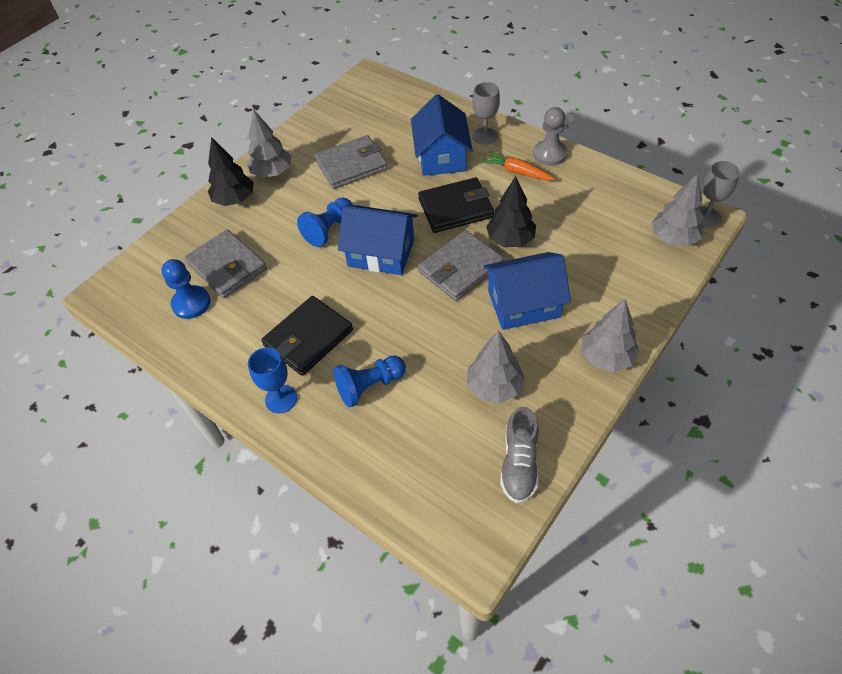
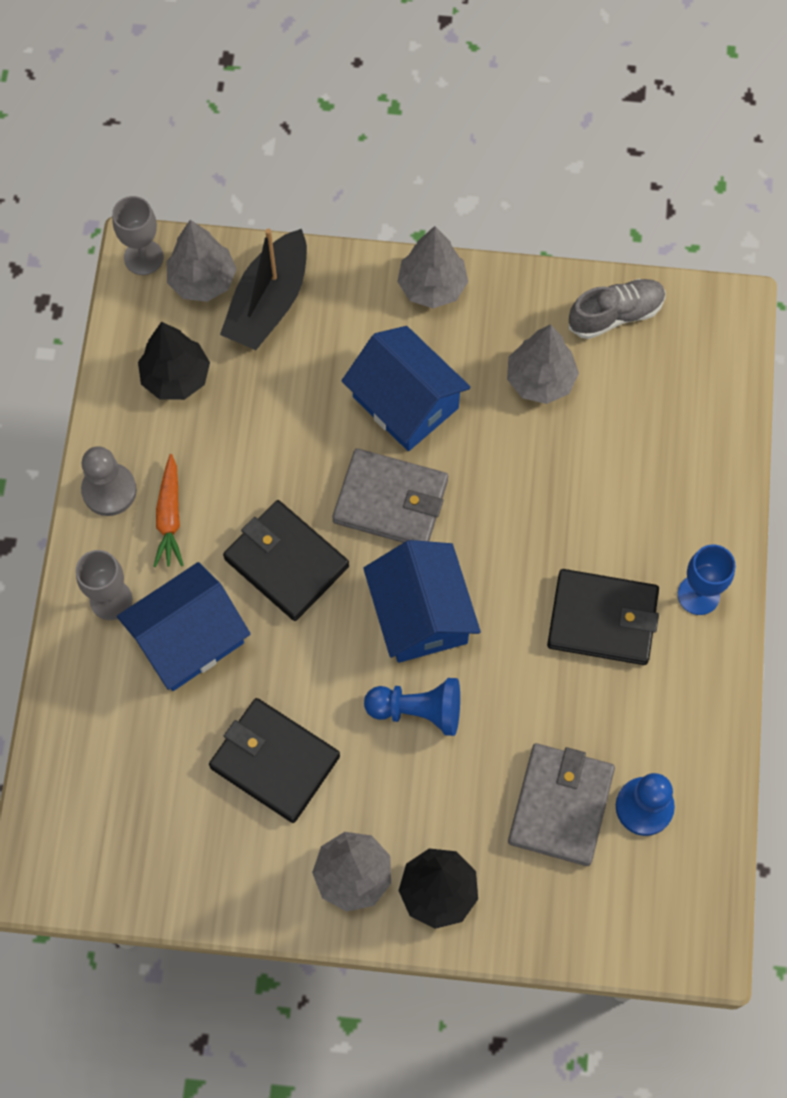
camera: 125 degrees left, 15 degrees up
grey wallet [314,135,388,189] -> black wallet [209,698,340,823]
blue pawn [333,356,406,408] -> none
black tree [486,176,536,247] -> black tree moved to [138,322,210,400]
none -> black boat [220,228,307,350]

